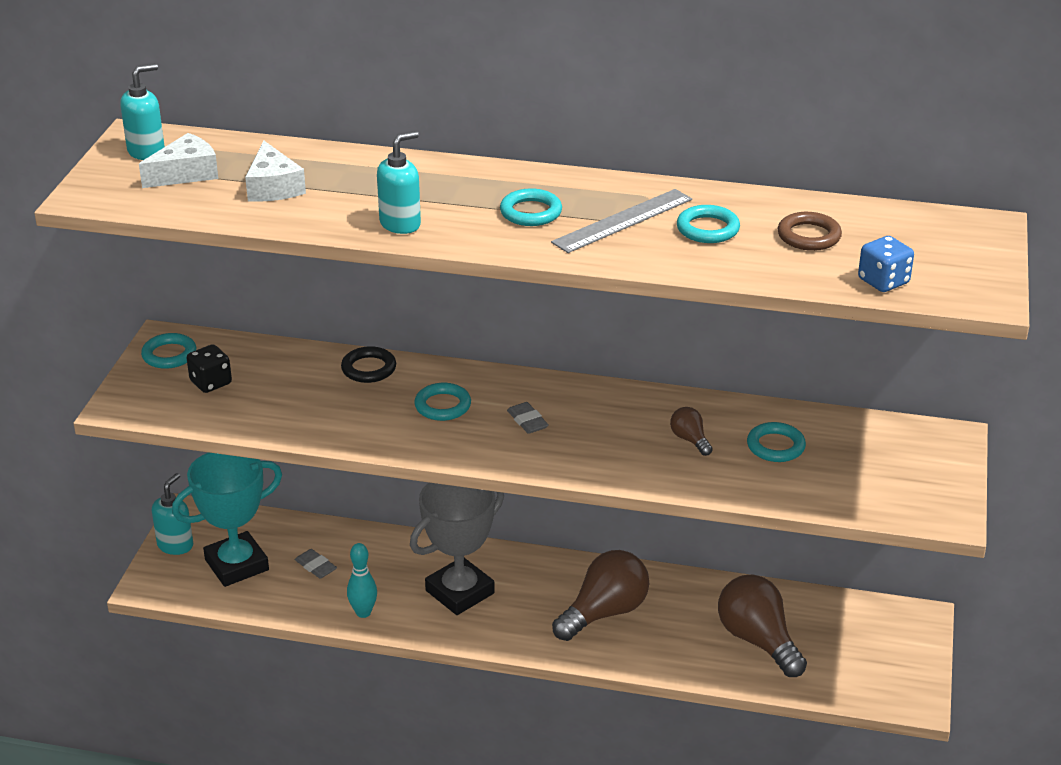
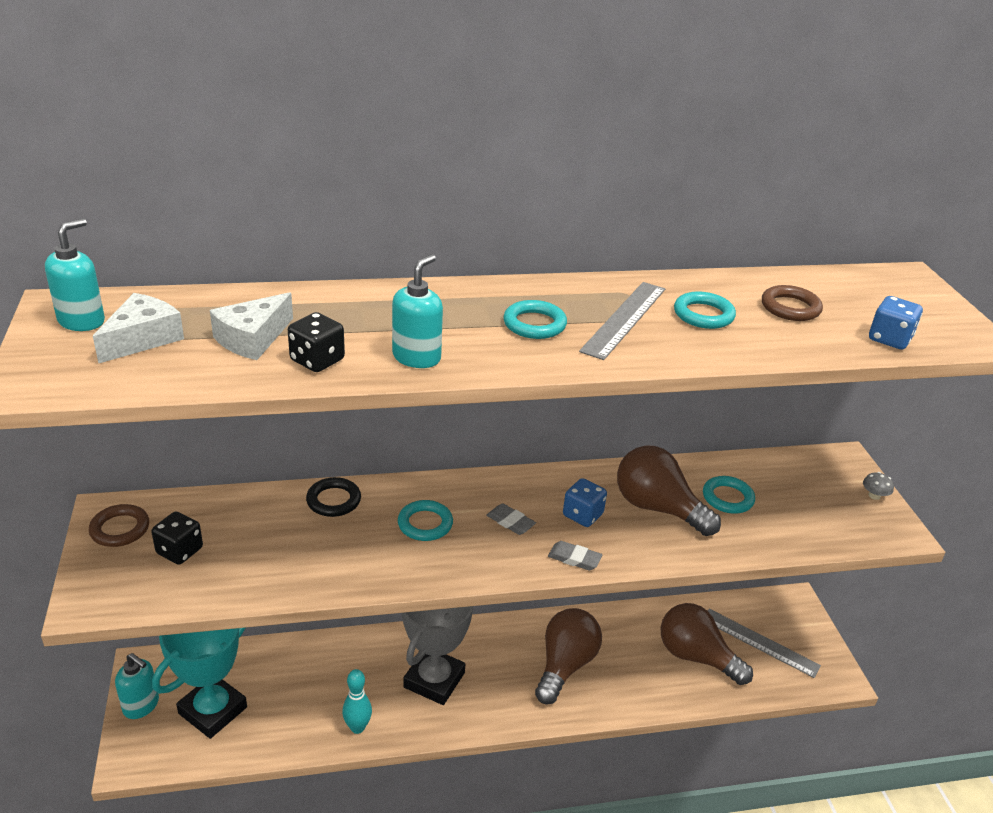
camera: 25 degrees left, 0 degrees up
turquoise ring [141,333,196,369] -> brown ring [89,504,149,547]
turquoise soap dispenser [152,473,193,555] -> turquoise soap dispenser turned 120 degrees clockwise [115,653,159,719]
white cheese [245,141,306,202] -> white cheese turned 75 degrees clockwise [210,292,293,360]
grey eraser [295,549,337,579] -> grey eraser moved to [548,541,602,571]
brown light bulb [670,407,713,456] -> brown light bulb [617,445,721,536], size x2.14
none -> black dice [288,312,345,372]
none -> blue dice [563,478,607,527]
none -> grey ruler [708,609,821,678]
none -> grey mushroom [863,472,894,500]

